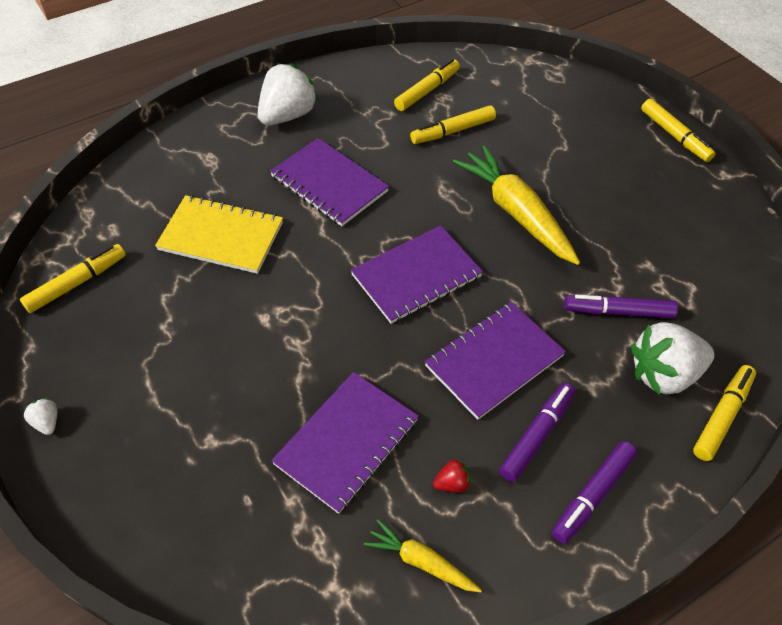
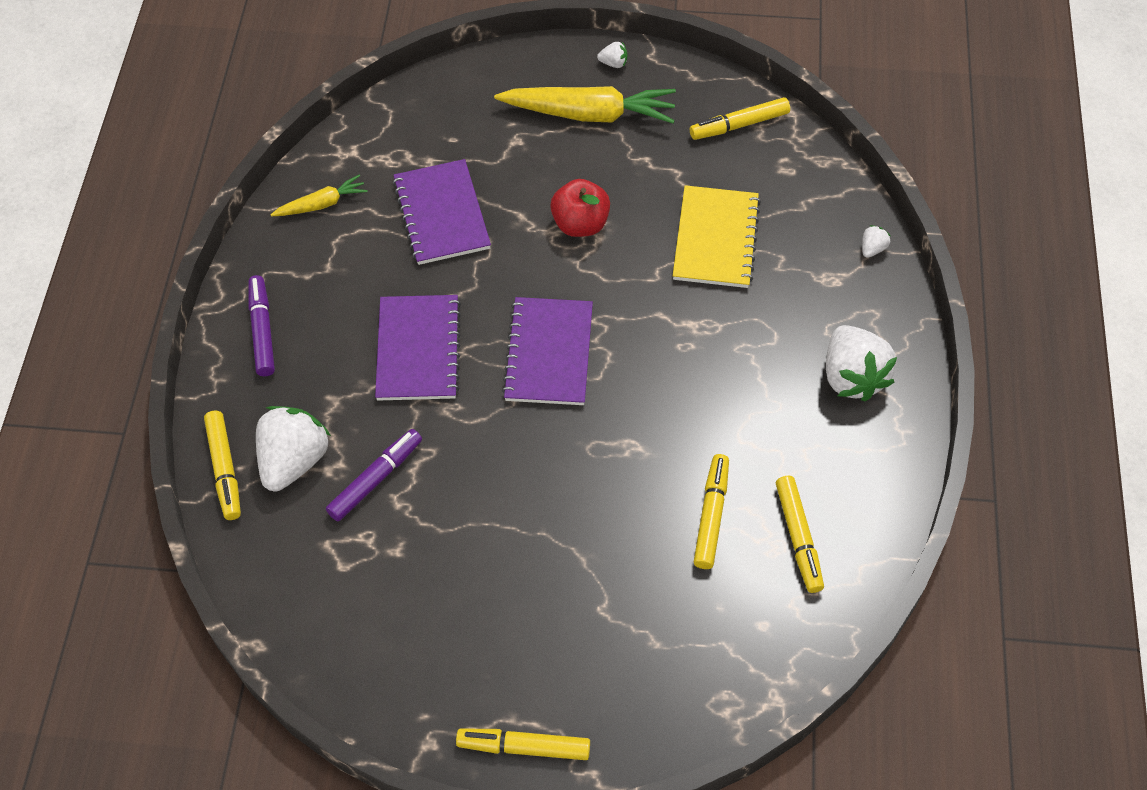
camera: 130 degrees right, 5 degrees up
yellow marker [20,244,126,313] -> yellow marker turned 75 degrees clockwise [690,97,790,140]
yellow notebook [155,195,283,274] -> yellow notebook turned 45 degrees counterclockwise [673,185,761,288]
purple notebook [270,138,389,226] -> none
red strawberry [433,458,471,492] -> none
yellow carrot [453,146,580,265] -> yellow carrot moved to [494,86,676,123]
purple marker [499,383,575,482] -> none
none -> red apple [550,179,610,237]
none -> white strawberry [862,225,891,258]

